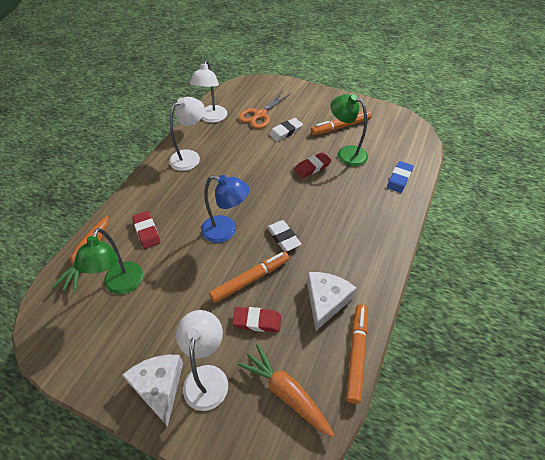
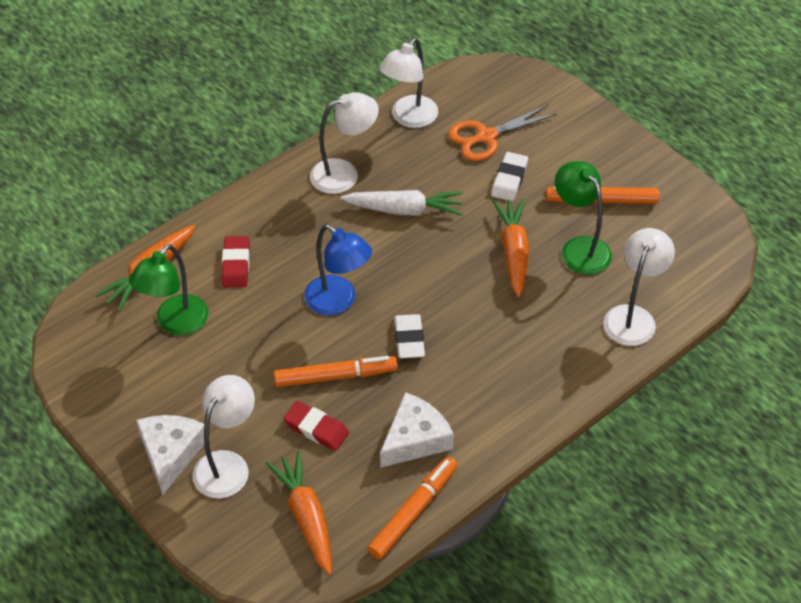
camera: 25 degrees right, 0 degrees up
white eraser [269,118,303,141] -> white eraser turned 60 degrees counterclockwise [491,152,528,201]
red eraser [294,152,331,178] -> orange carrot [492,199,529,297]
blue eraser [387,161,414,193] -> white lamp [604,228,675,346]
none -> white carrot [340,190,463,216]

